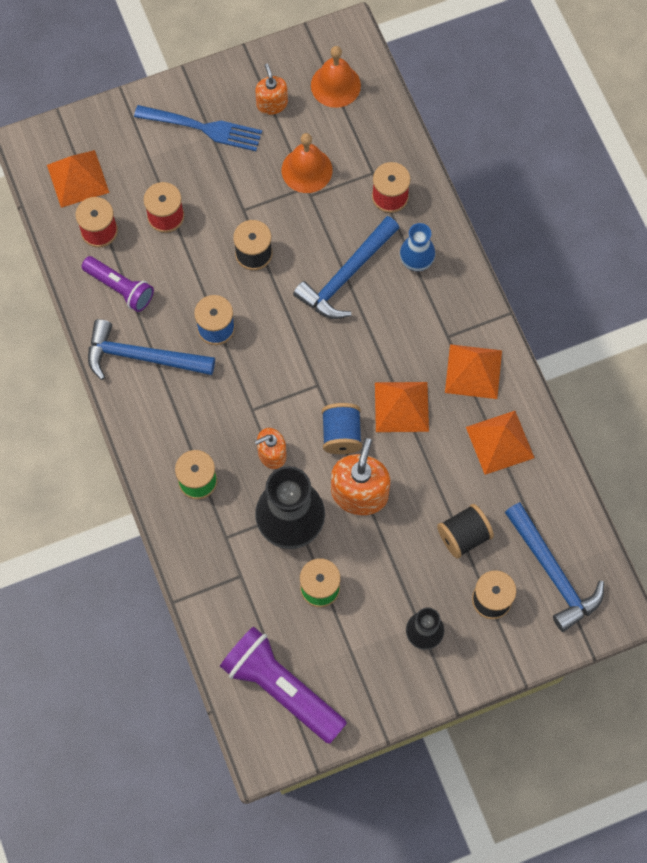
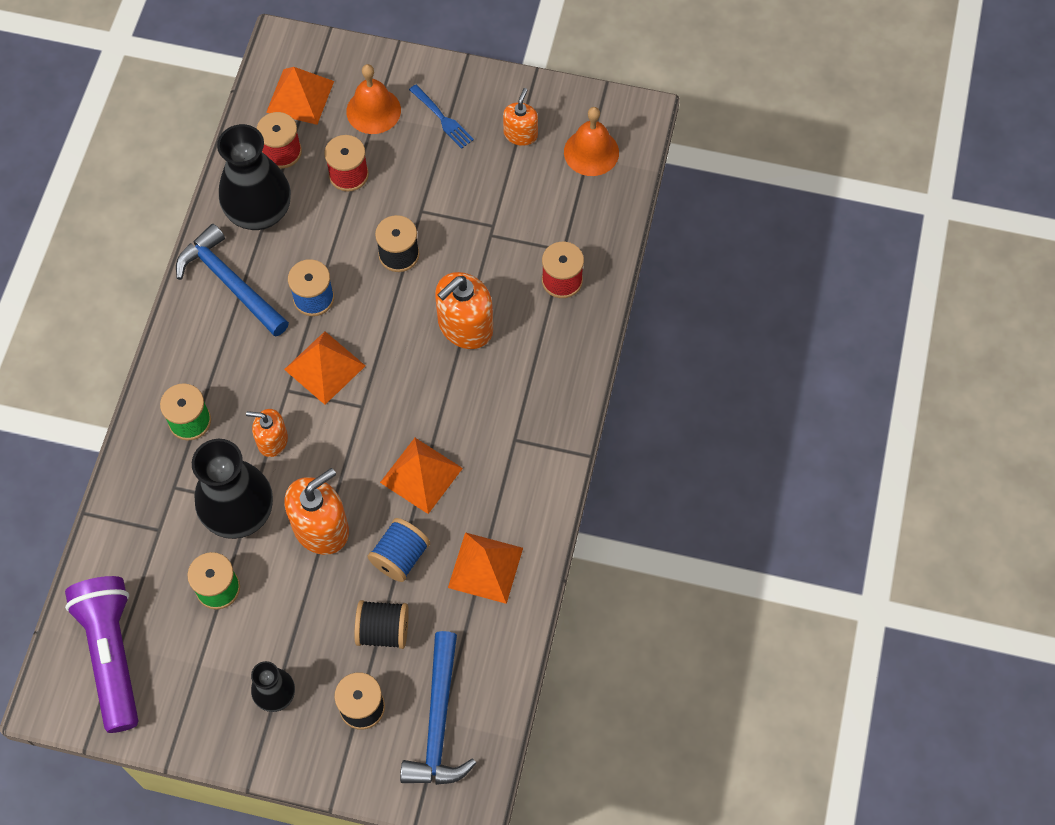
camera: 35 degrees right, 5 degrees down
purple flashlight [82,256,154,312] -> black vase [217,124,291,230]
blue fork [134,105,262,151] -> blue fork [409,84,474,149], size x0.63
orange bell [282,133,332,193] -> orange bell moved to [346,64,401,134]
blue hammer [293,216,399,319] -> orange soap dispenser [435,272,493,349]
blue spool [322,403,362,454] -> blue spool moved to [367,518,430,582]
blue vase [400,223,435,271] -> none
orange pyramid [445,344,502,399] -> orange pyramid moved to [284,331,365,405]

